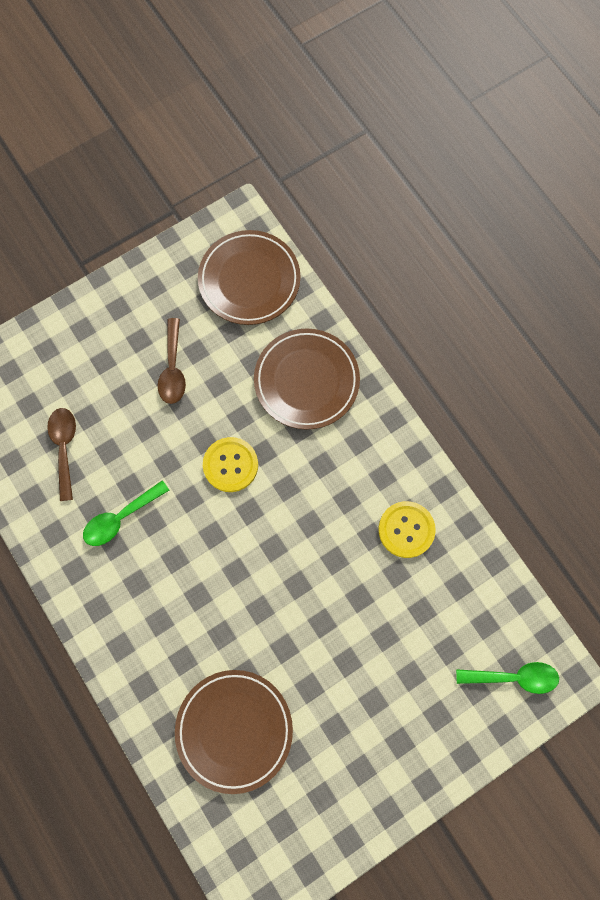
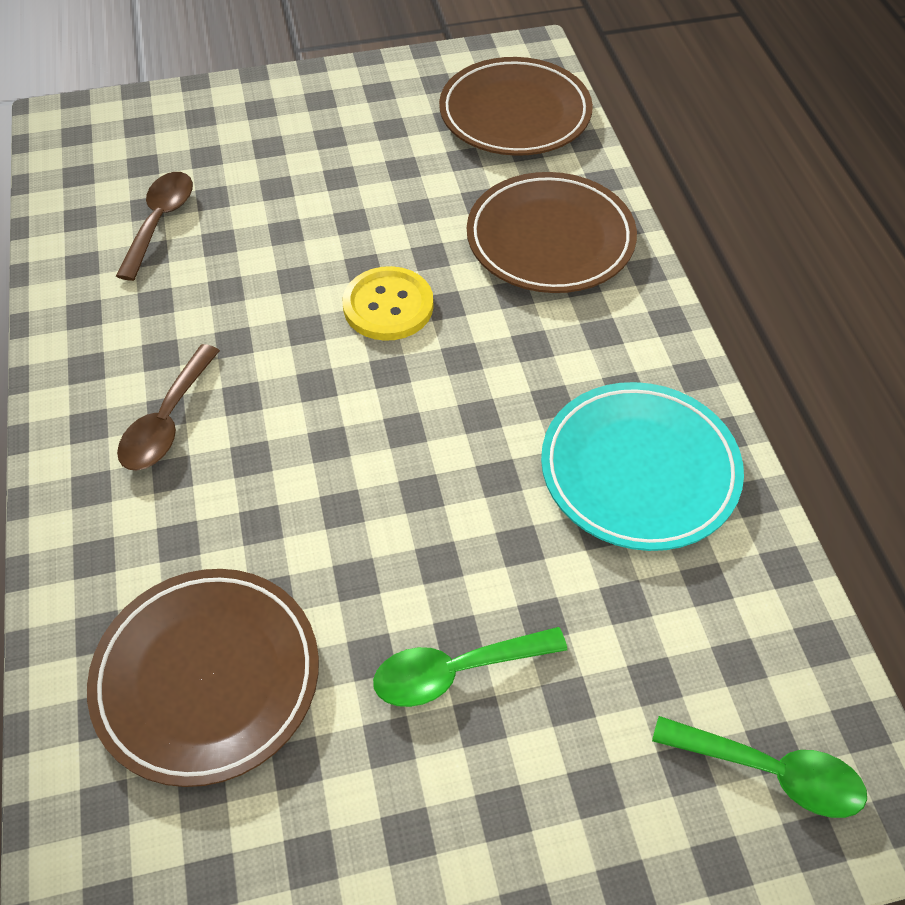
camera: 20 degrees right, 20 degrees down
green spoon [83,480,169,546] -> green spoon moved to [373,627,567,707]
brown spoon [158,318,186,404] -> brown spoon moved to [117,344,220,471]
yellow button [379,501,436,558] -> turquoise plate [541,382,744,551]

